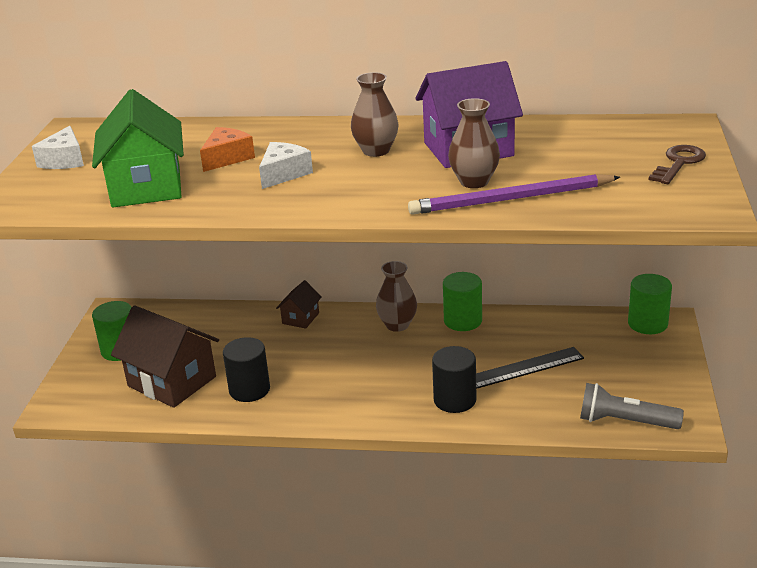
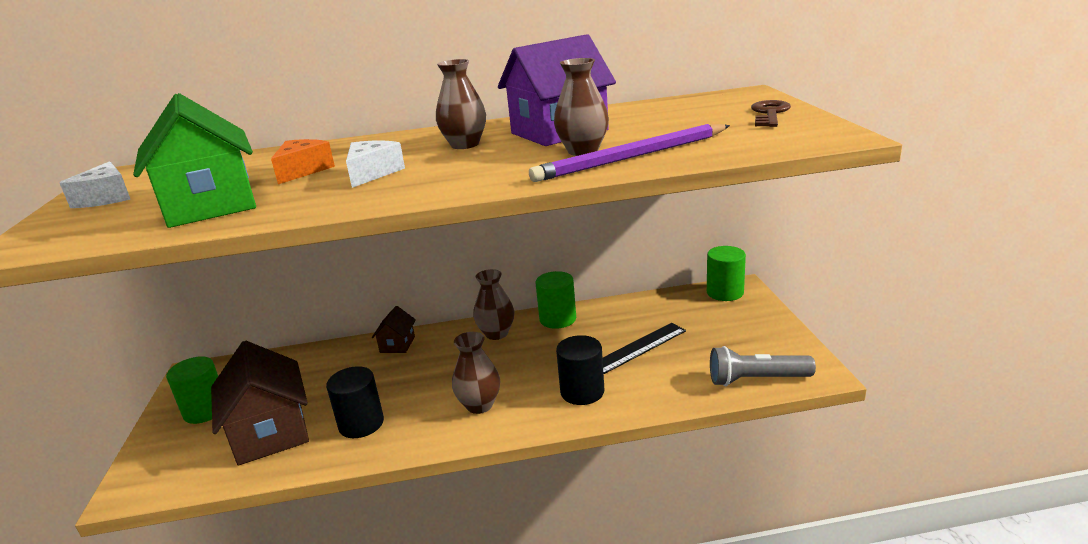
camera: 15 degrees left, 5 degrees down
brown house [111,306,219,408] -> brown house turned 45 degrees clockwise [211,341,309,466]
none -> brown vase [452,332,500,414]

